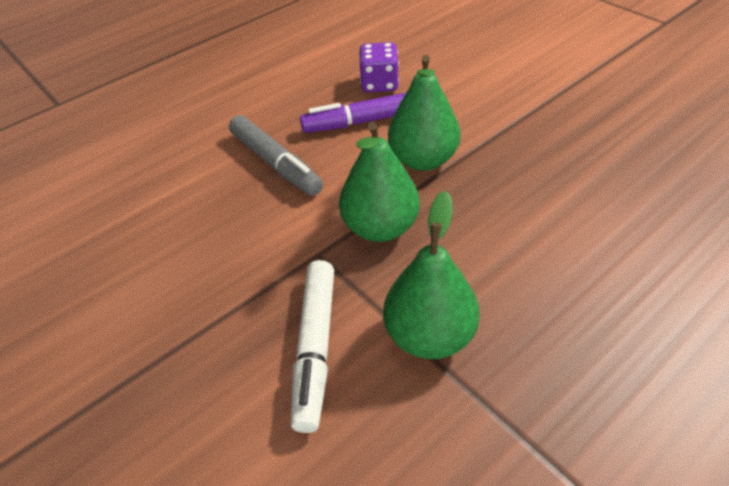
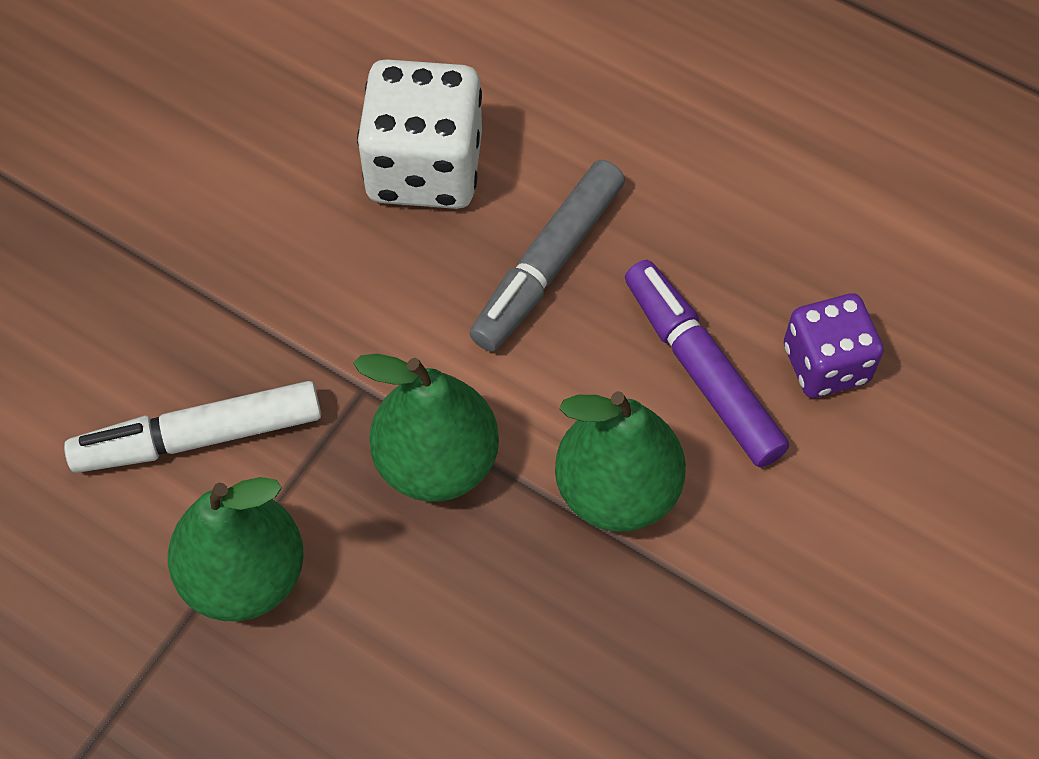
camera: 70 degrees right, 15 degrees up
none -> white dice [357,59,482,209]

